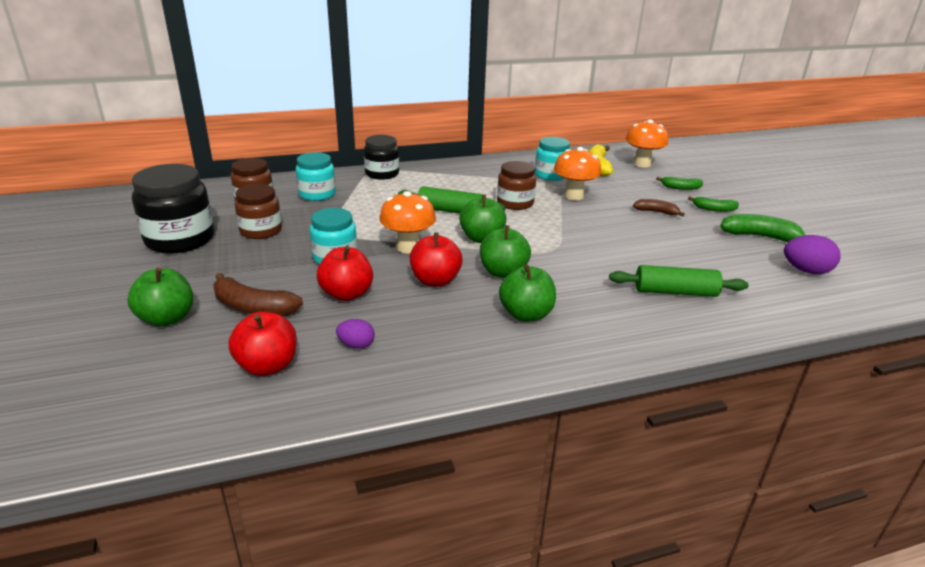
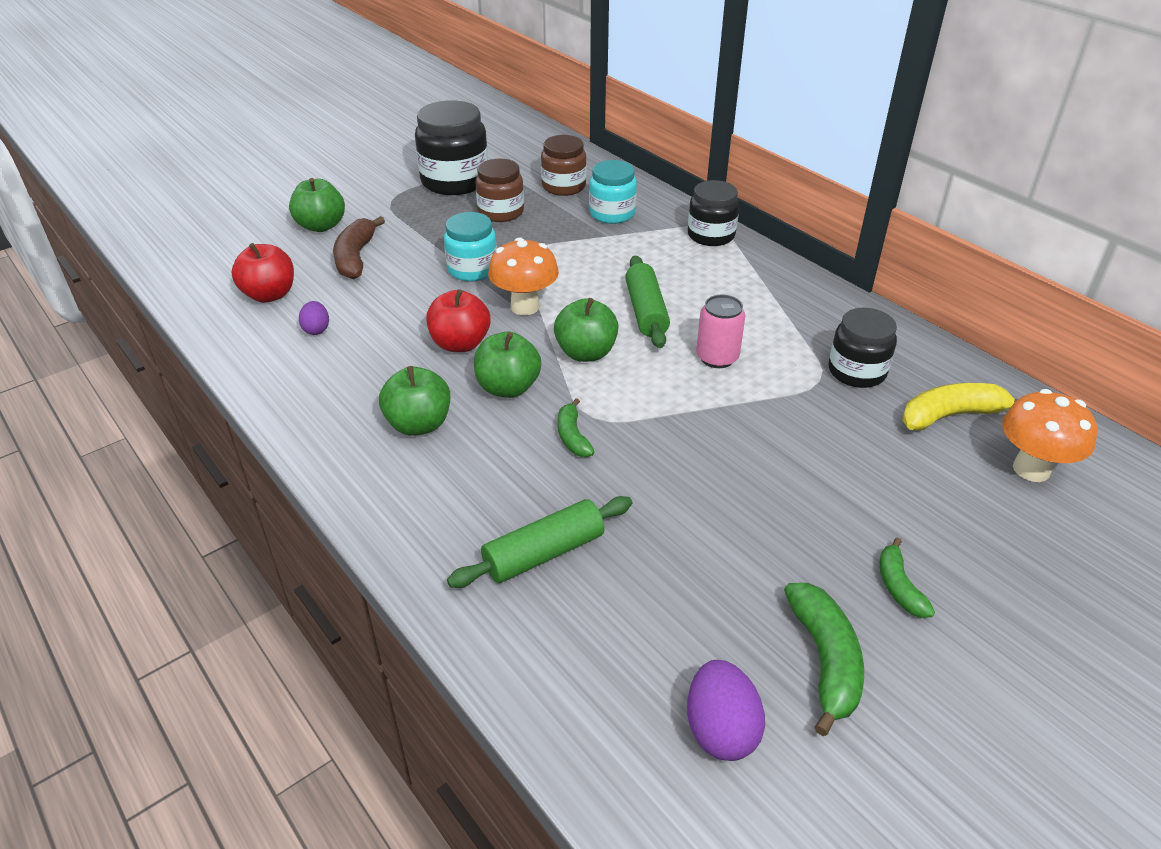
camera: 70 degrees right, 10 degrees up
red apple [317,246,373,301] -> none
brown jar [497,161,536,210] -> pink can [696,295,745,368]
turquoise jar [535,137,570,181] -> black jar [828,308,897,388]
orange mushroom [554,147,601,200] -> none
green rolling pin [609,265,749,297] -> green rolling pin turned 75 degrees clockwise [447,496,633,588]
brown banana [633,199,685,217] -> none
green banana [656,177,703,190] -> green banana moved to [558,398,594,457]

